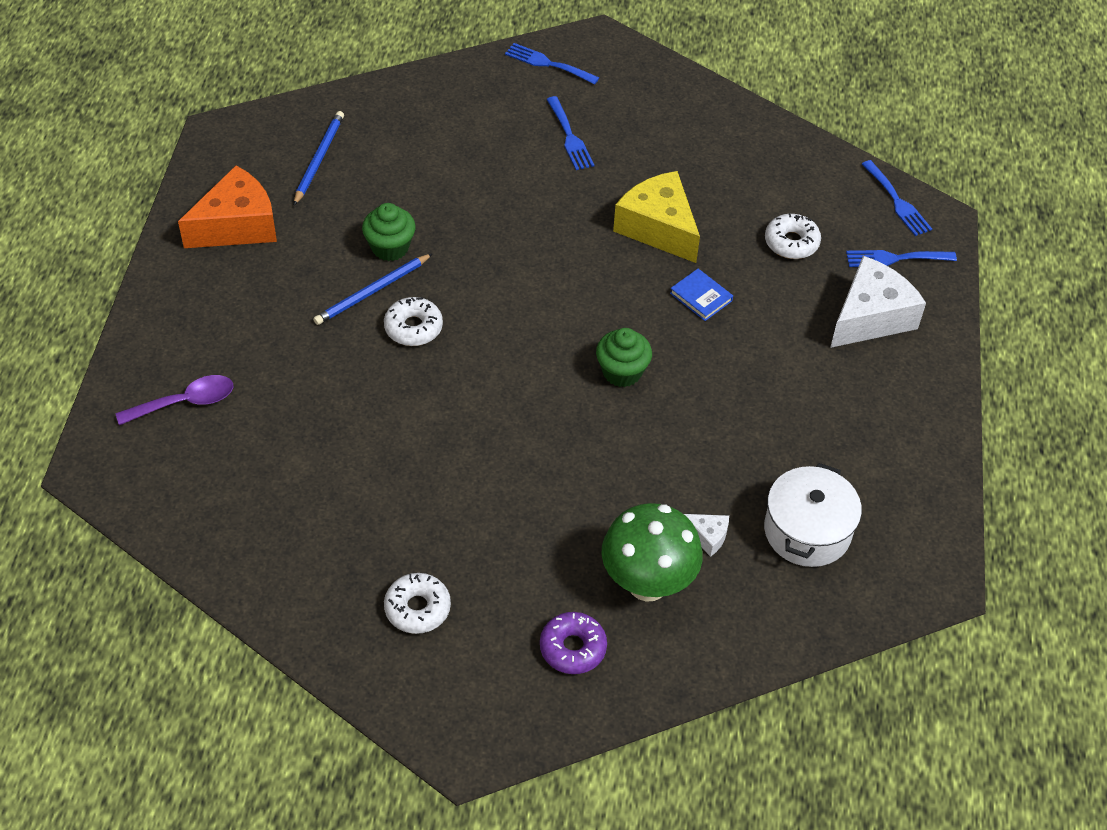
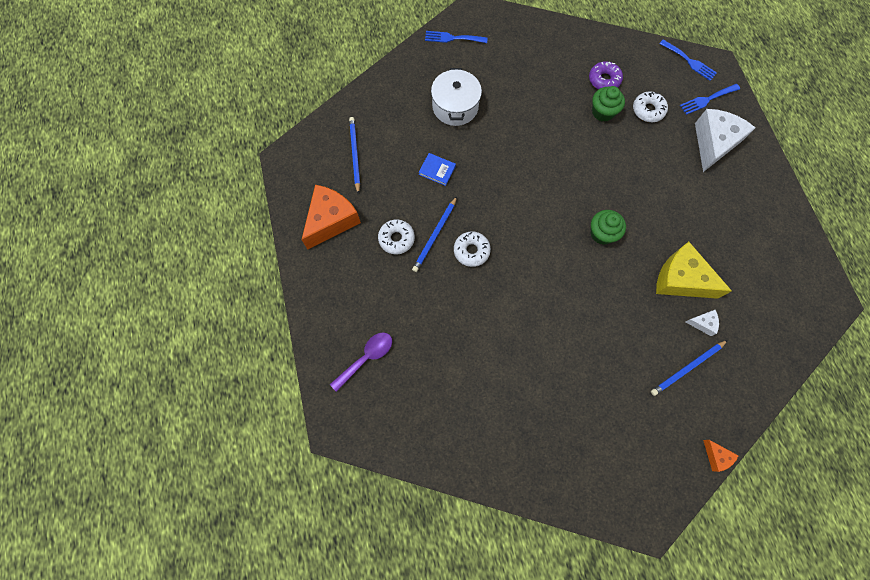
camera: 20 degrees left, 20 degrees up
green cupcake [362,203,416,261] -> green cupcake moved to [592,86,625,122]
white donut [384,573,451,634] -> white donut moved to [378,219,415,254]
purple donut [540,612,607,674] -> purple donut moved to [589,61,623,90]
blue fork [546,96,594,170] -> none
green mushroom [602,503,703,602] -> blue pencil [651,340,728,396]
yellow cheese [613,171,700,263] -> yellow cheese moved to [656,242,732,299]
blue book [670,269,733,321] -> blue book moved to [419,153,456,186]
white pot [764,463,862,567] -> white pot moved to [431,68,482,126]
none -> orange cheese [703,440,739,472]

